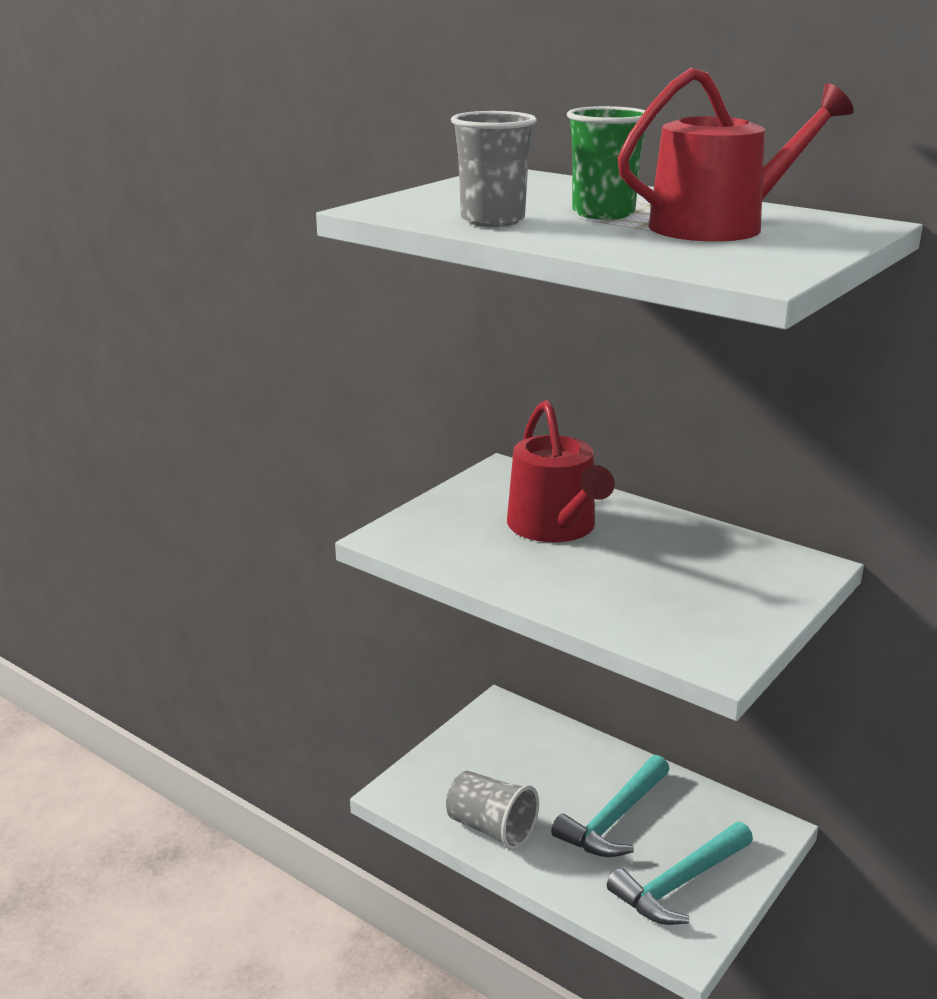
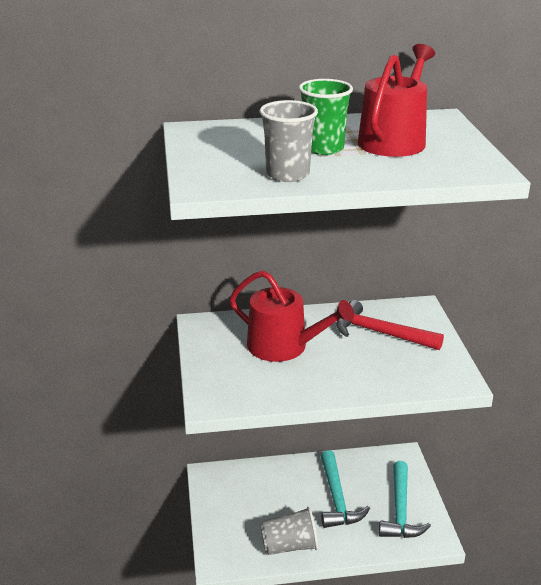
camera: 45 degrees left, 5 degrees up
none -> red hammer [337,300,444,350]

